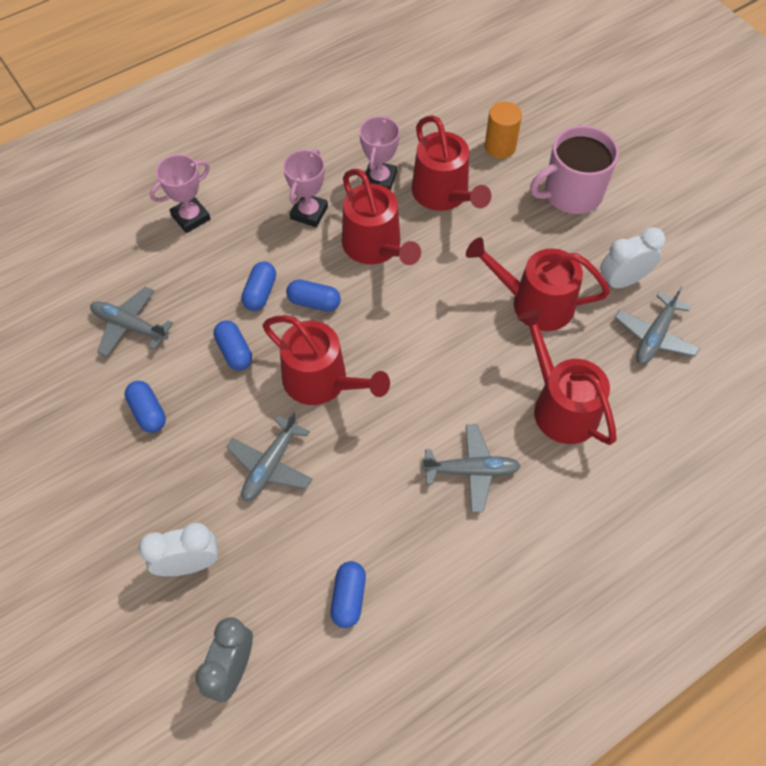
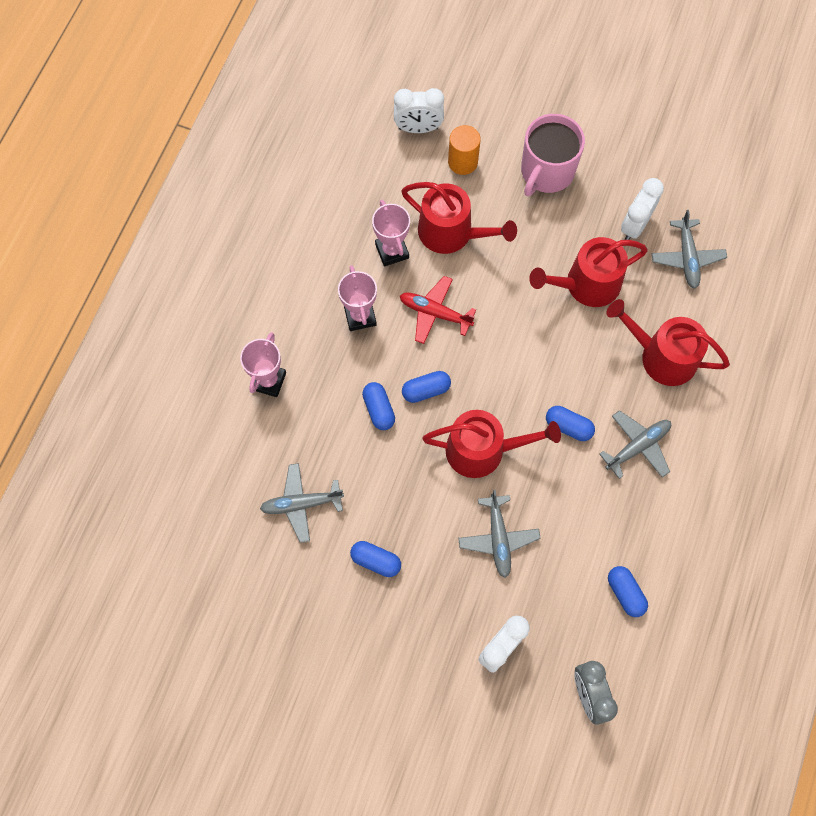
camera: 35 degrees left, 10 degrees up
blue capsule [214,320,252,370] -> blue capsule moved to [546,406,595,441]
red watering can [342,169,421,265] -> red plane [400,276,476,344]
none -> white clock [394,88,444,133]

